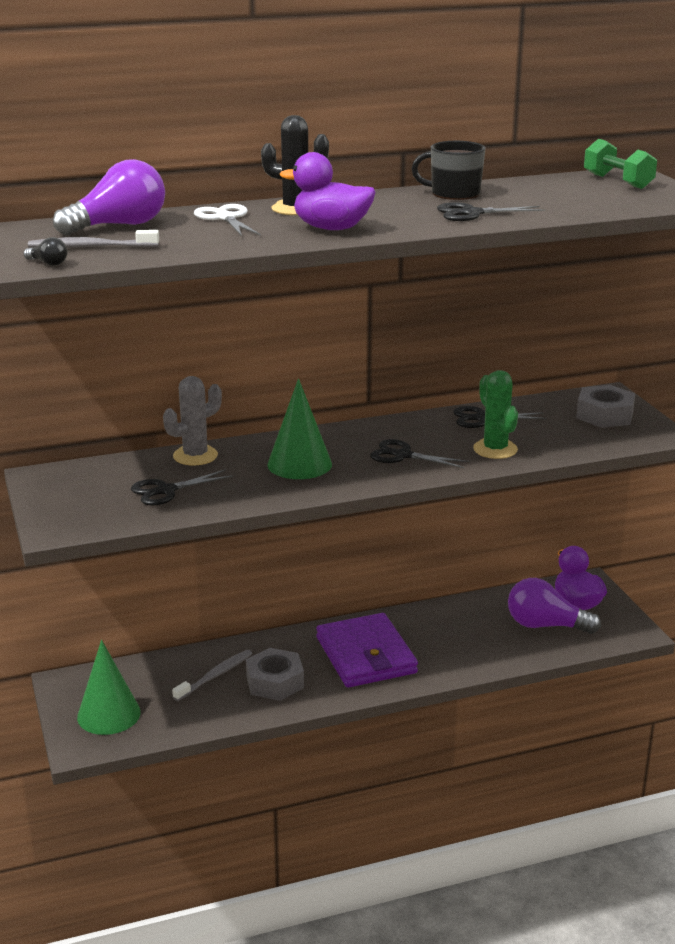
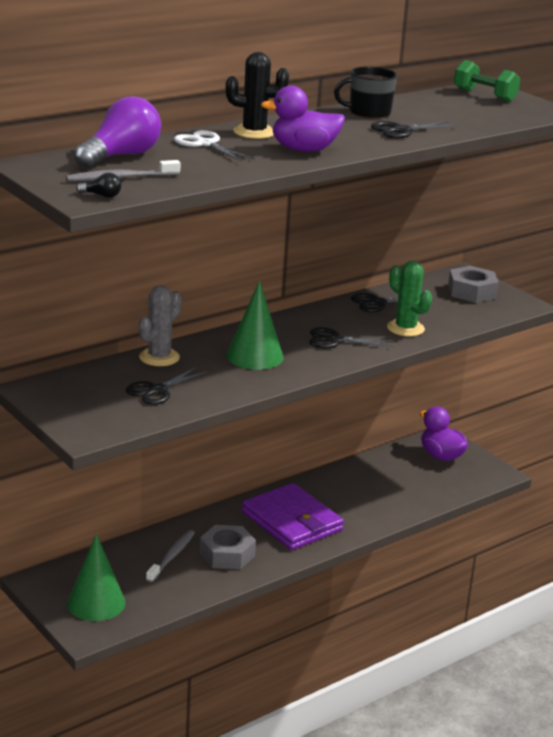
camera: 20 degrees left, 0 degrees up
purple light bulb [508,578,601,634] -> none

